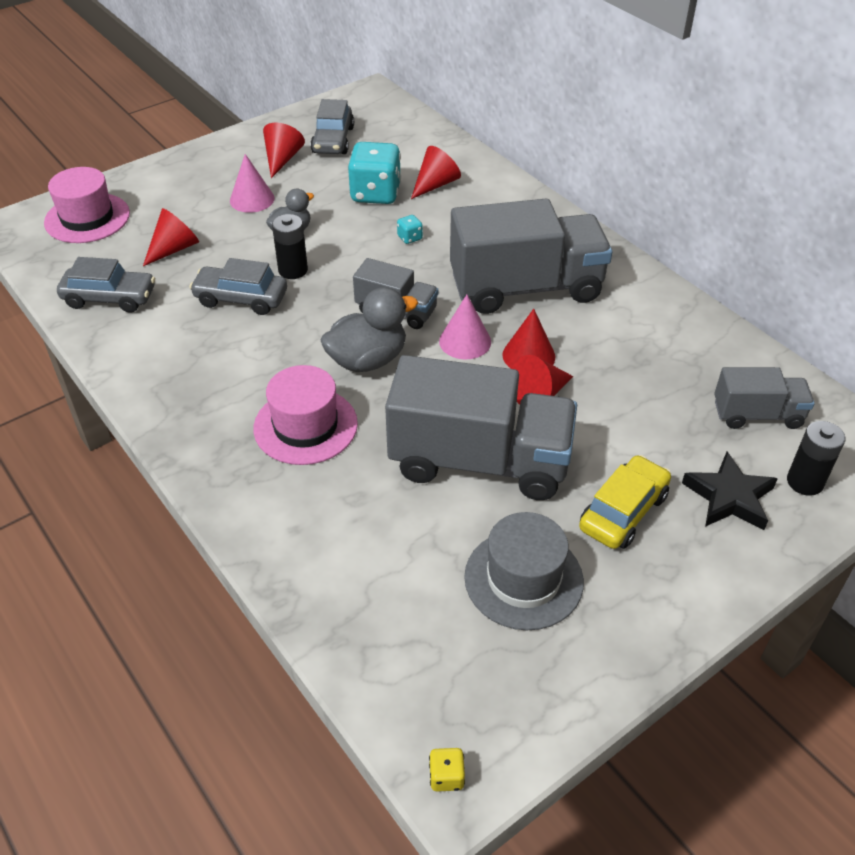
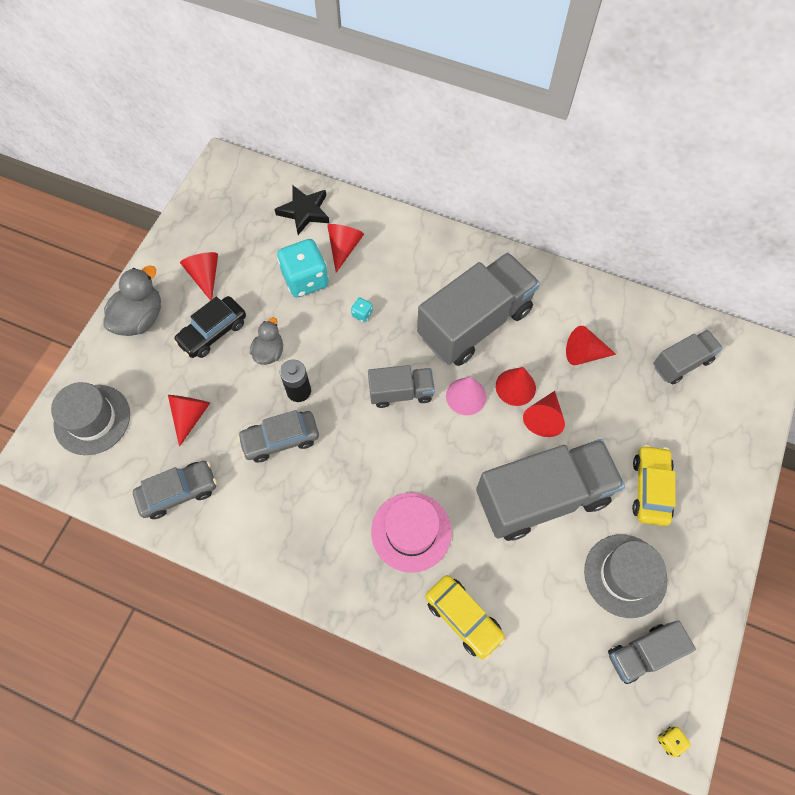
camera: 30 degrees left, 20 degrees up
pink hat [44,167,130,243] -> grey hat [51,382,130,455]
pink cone [230,154,275,213] -> black car [173,296,246,358]
grey car [310,99,354,154] -> none
grey duck [321,287,418,372] -> grey duck moved to [103,265,161,336]
black star [682,452,778,530] -> black star moved to [274,186,329,235]
black battery [787,421,845,496] -> none
none -> yellow car [426,575,506,660]
none -> red cone [566,326,616,365]
none -> grey truck [608,620,696,684]

